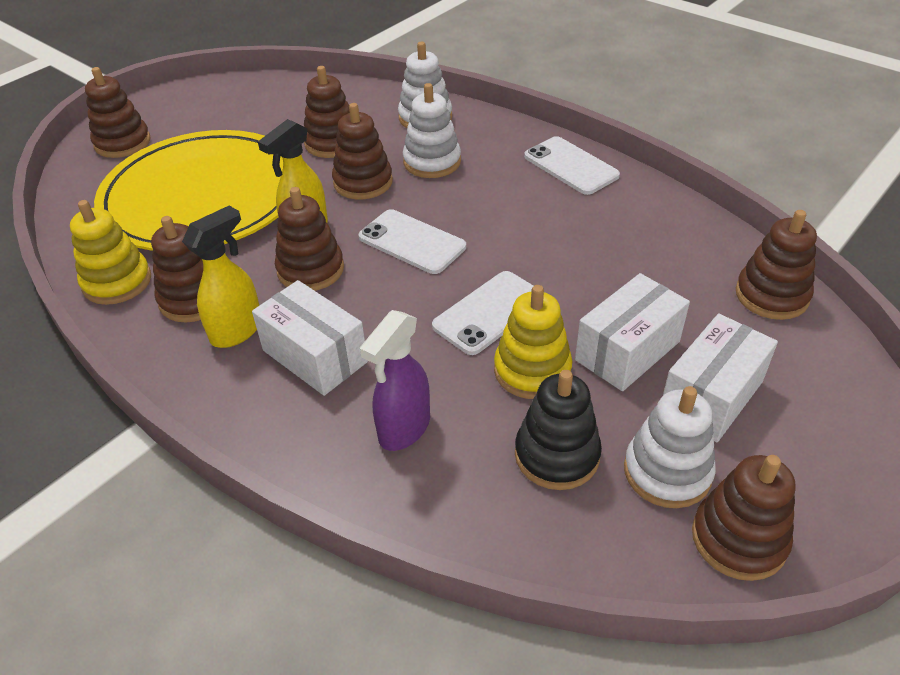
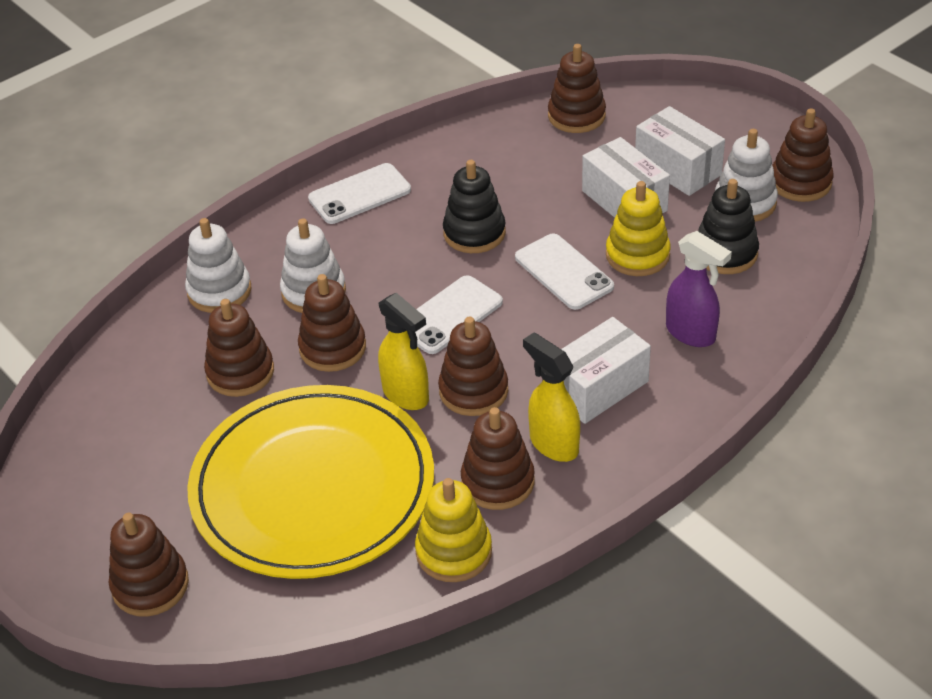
camera: 80 degrees left, 0 degrees up
none -> black stacking toy [443,160,506,253]

